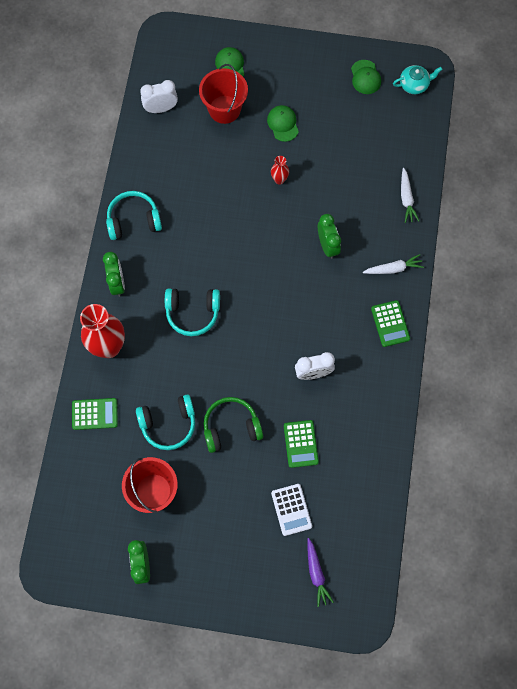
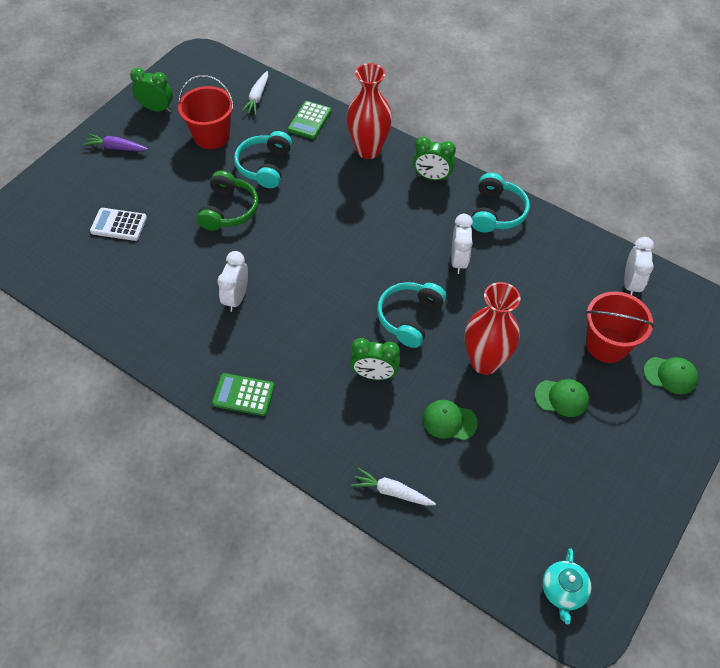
camera: 115 degrees right, 15 degrees down
turquoise headphones [165,288,220,336] -> turquoise headphones moved to [377,282,446,348]
red vase [271,156,289,185] -> red vase [465,282,520,375], size x2.17
green calculator [284,420,319,468] -> none
purple carrot [307,538,334,607] -> purple carrot moved to [83,134,148,151]
green cap [351,60,381,94] -> green cap moved to [423,400,478,440]
white carrot [363,254,424,274] -> white carrot moved to [241,71,268,115]
none -> white clock [451,214,473,274]

